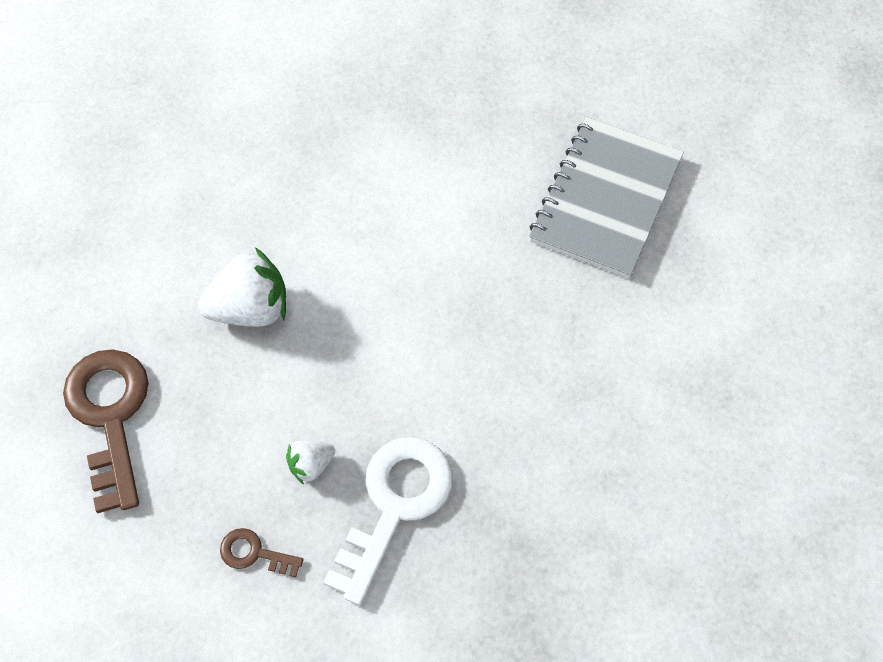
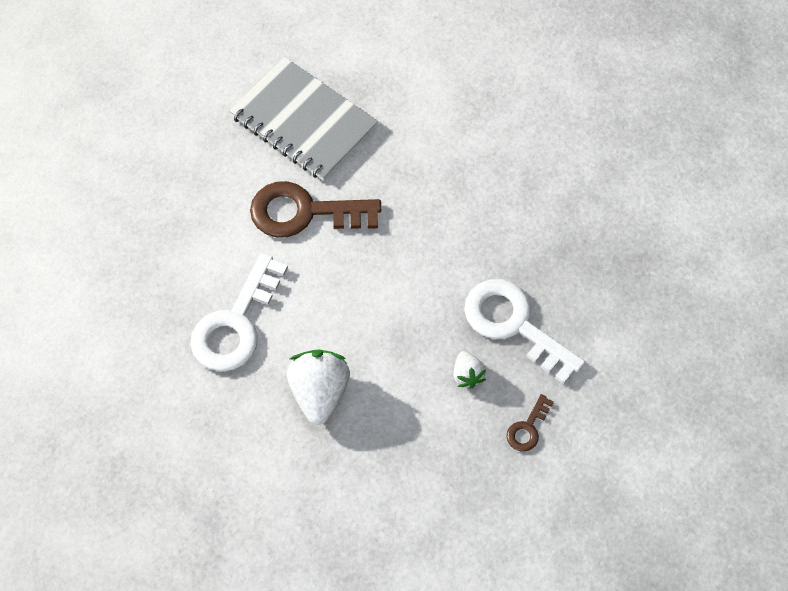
camera: 75 degrees left, 0 degrees up
brown key [63,349,149,513] -> brown key moved to [250,181,381,238]
none -> white key [190,253,288,371]

